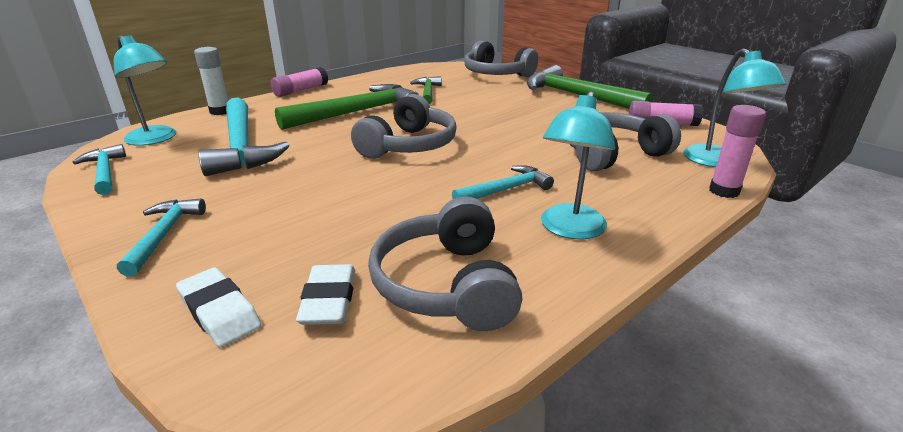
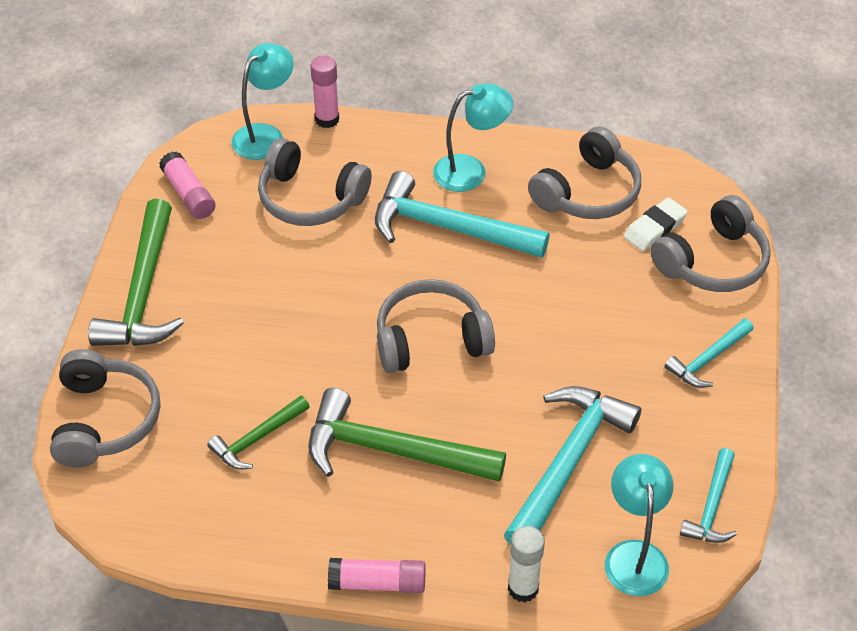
camera: 130 degrees left, 20 degrees up
white eraser [176,267,261,347] -> grey headphones [650,195,771,292]
turquoise hammer [452,165,554,199] -> turquoise hammer [375,171,550,258], size x1.84

